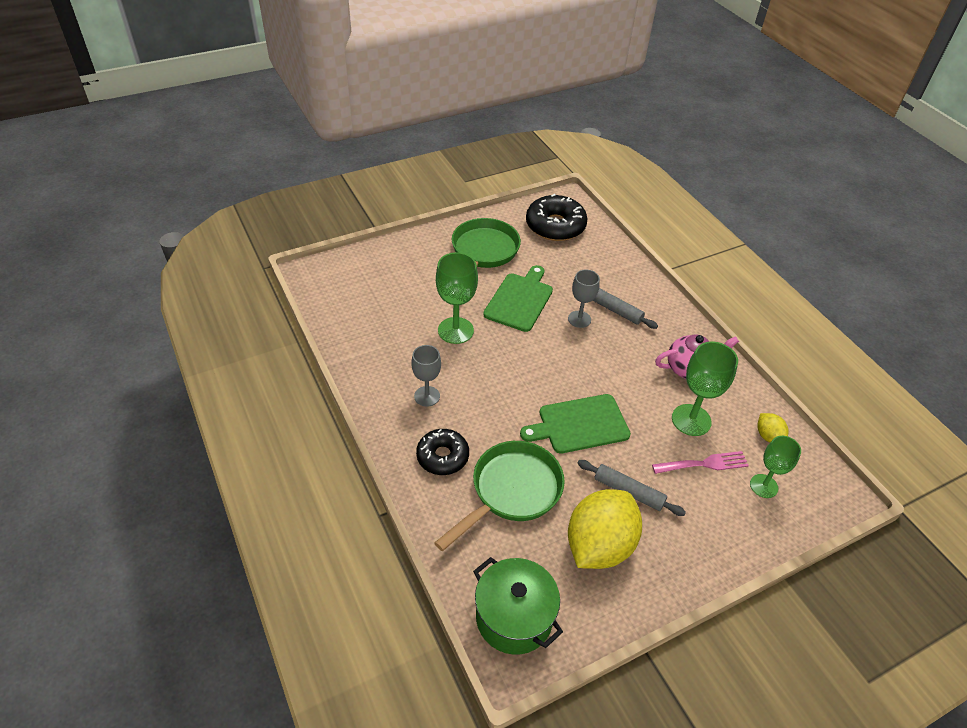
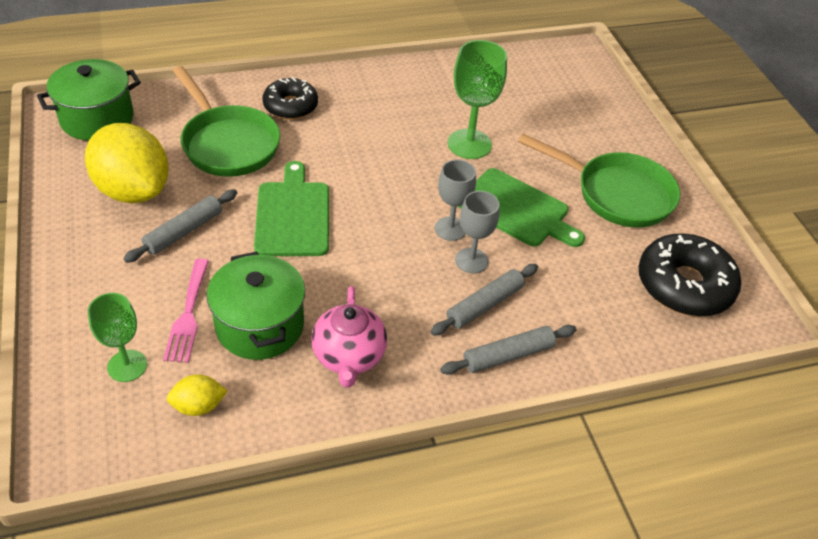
camera: 100 degrees right, 0 degrees up
grey goblet [412,345,441,407] -> grey goblet moved to [435,160,476,241]
green goblet [672,341,738,436] -> green pot [207,252,305,360]
none -> grey rolling pin [440,325,576,375]

